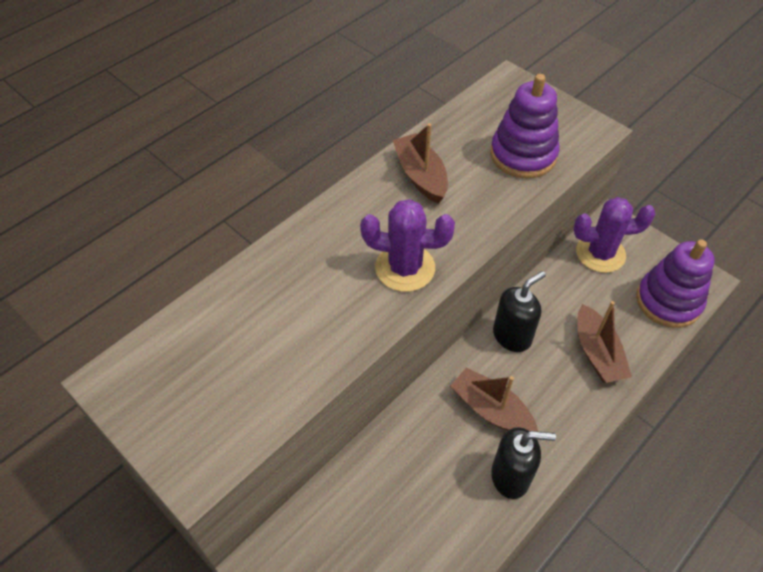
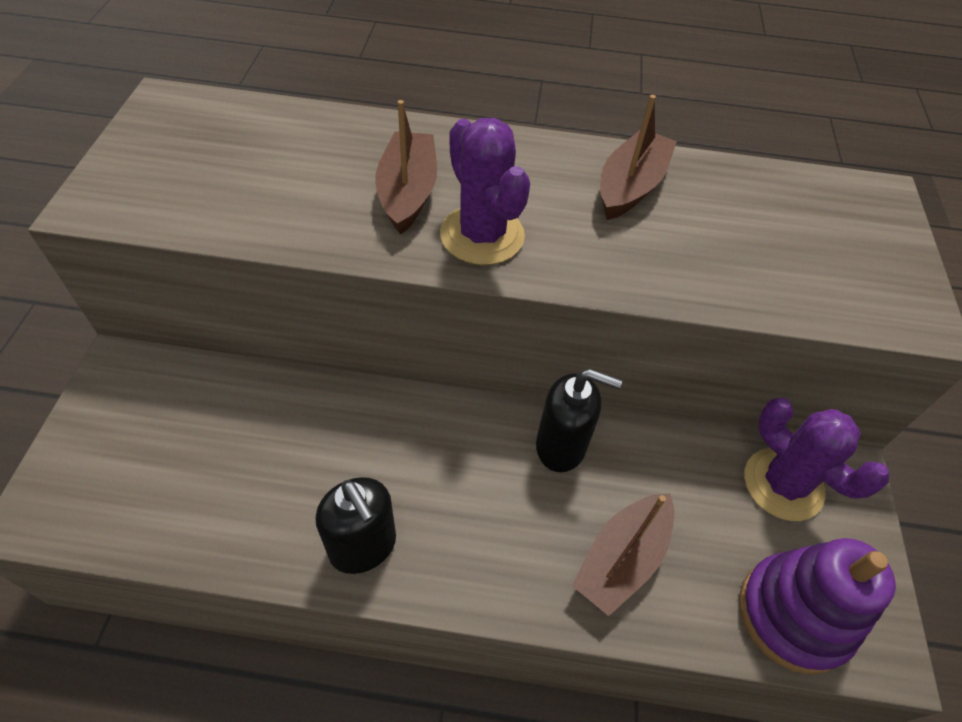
camera: 50 degrees right, 0 degrees up
brown boat [450,368,538,431] -> brown boat moved to [375,100,437,235]
purple stacking toy [490,74,560,179] -> none

